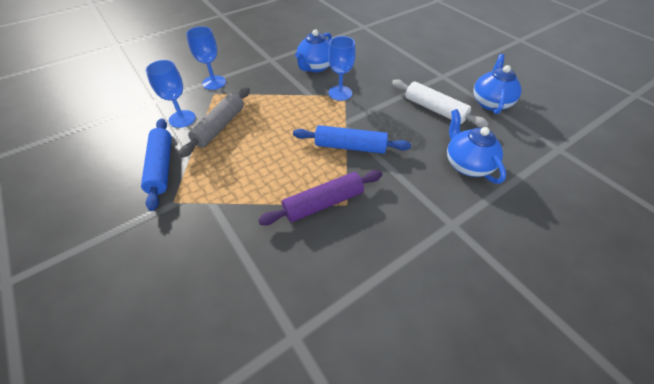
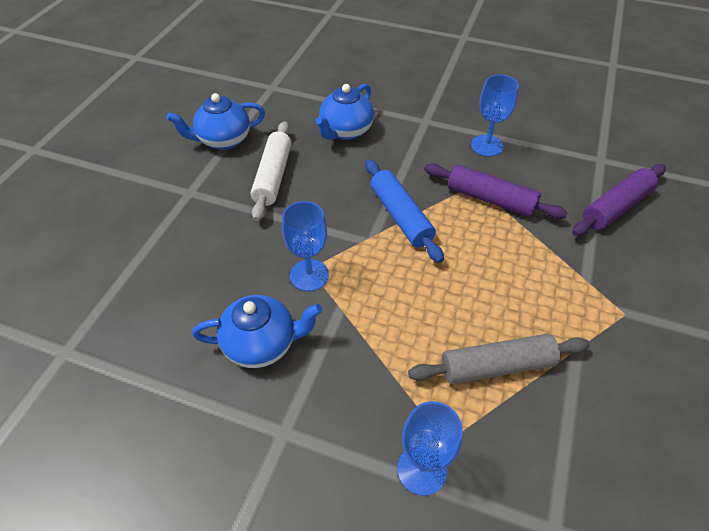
camera: 125 degrees left, 0 degrees up
blue rolling pin [141,118,172,211] -> none
blue goblet [146,60,196,128] -> blue goblet moved to [471,75,519,157]
none -> purple rolling pin [572,164,666,236]

